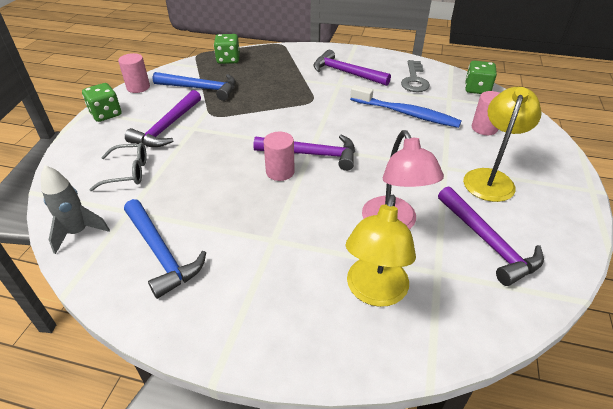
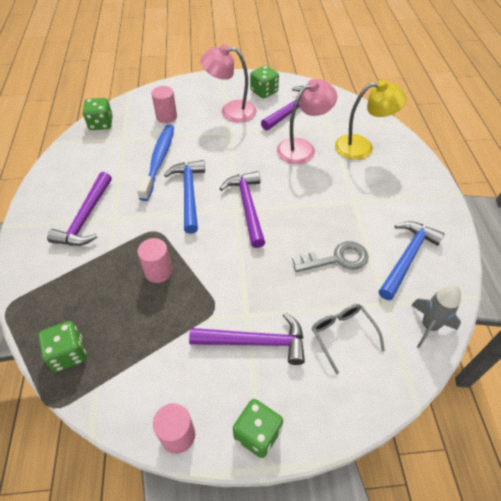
camera: 110 degrees left, 10 degrees up
blue hammer [152,72,236,101] -> blue hammer moved to [164,160,205,234]
pink cylinder [264,132,295,181] -> pink cylinder moved to [138,238,172,283]
grey key [401,60,430,92] -> grey key moved to [292,241,368,272]
yellow lamp [463,87,542,202] -> pink lamp [200,44,257,122]
none -> green dice [250,65,279,99]

